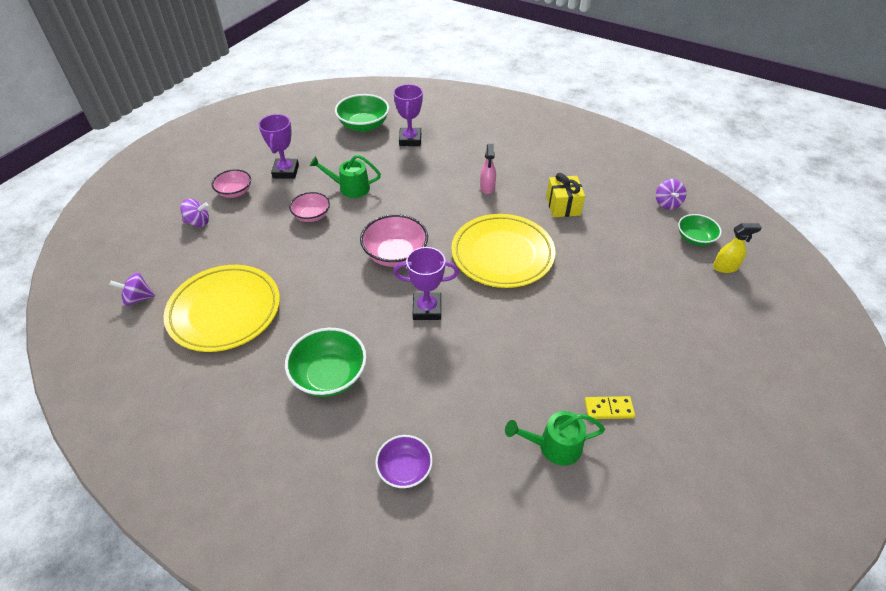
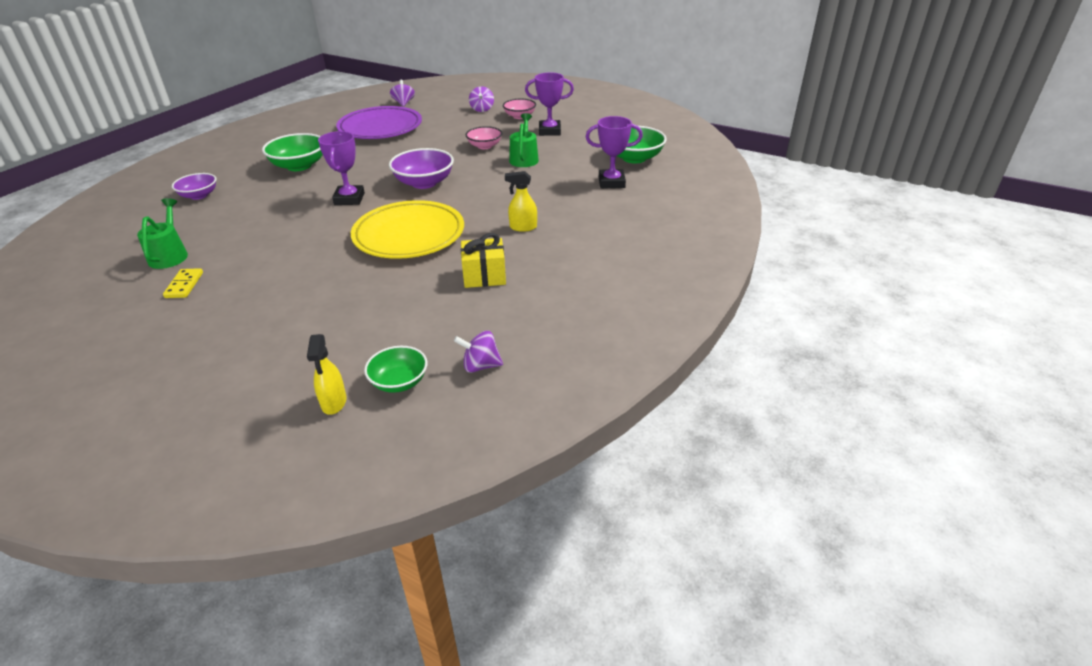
camera: 90 degrees right, 10 degrees down
yellow plate [164,265,280,352] -> purple plate [336,106,422,139]
pink bowl [360,214,428,267] -> purple bowl [389,148,454,189]
pink spray bottle [480,144,496,194] -> yellow spray bottle [505,171,537,232]

